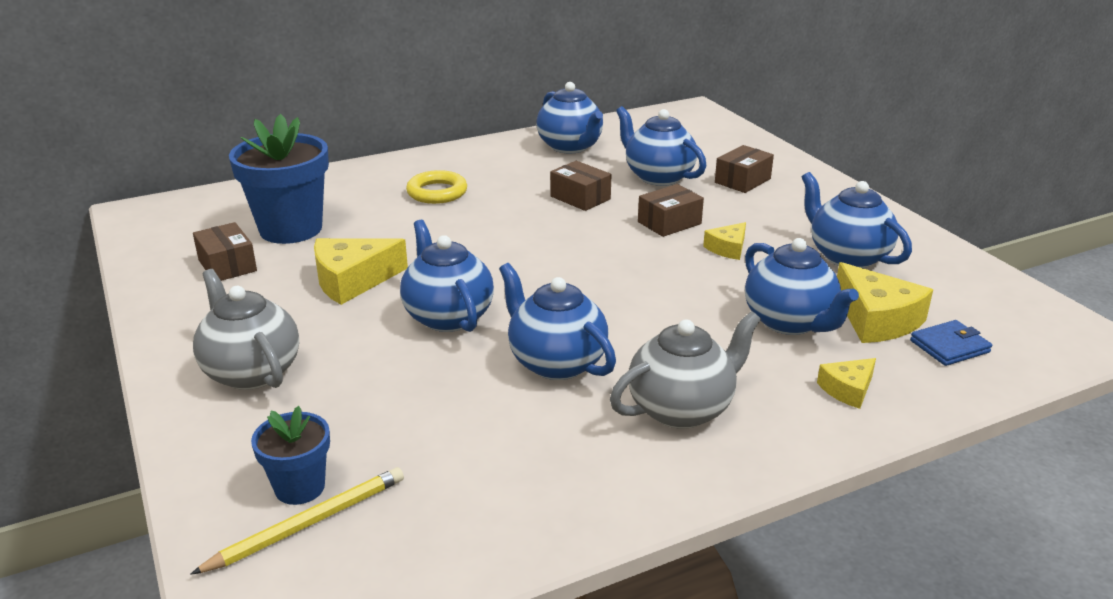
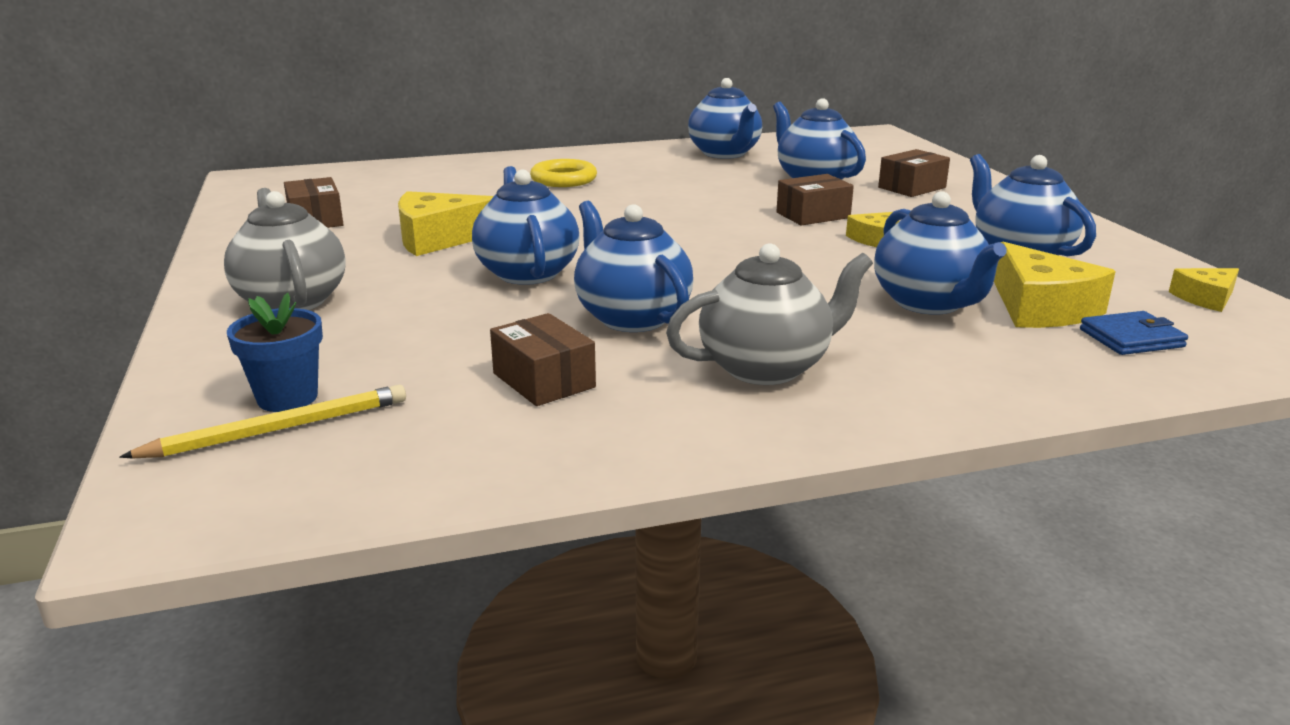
camera: 10 degrees right, 5 degrees down
blue flower pot [229,114,329,244] -> none
brown box [550,161,612,211] -> brown box moved to [490,313,596,406]
yellow cheese [817,358,876,409] -> yellow cheese moved to [1169,268,1239,312]

